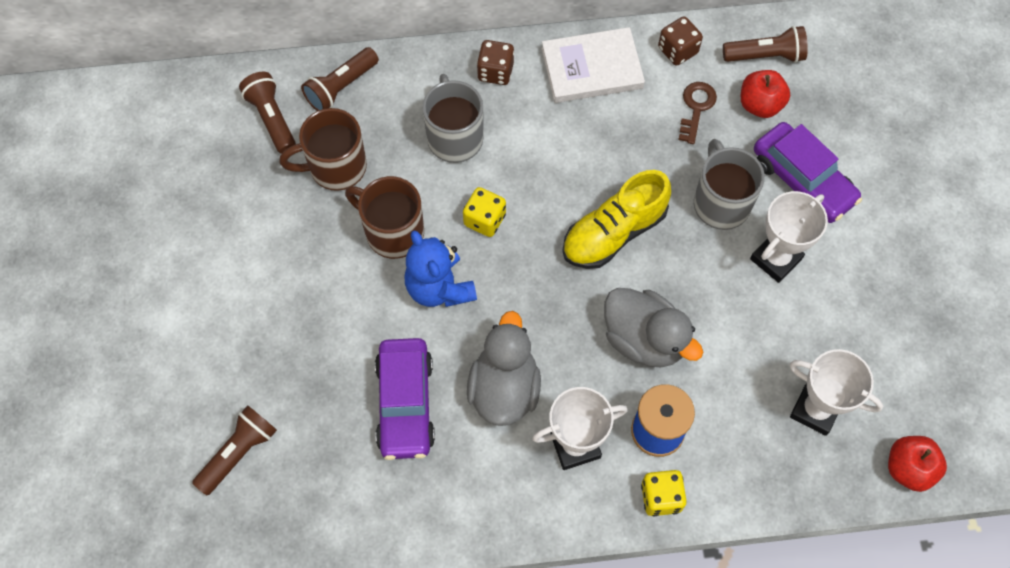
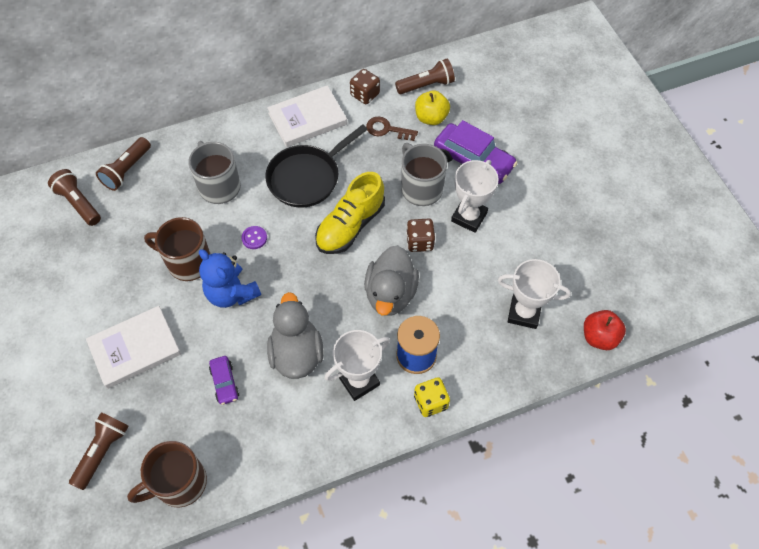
camera: 15 degrees left, 5 degrees down
brown mug [279,108,367,191] -> brown mug moved to [127,441,207,507]
purple car [375,338,435,460] -> purple car [209,356,239,405], size x0.52
yellow dice [463,187,506,237] -> purple button [241,226,267,249]
brown dice [477,40,514,85] -> brown dice moved to [406,219,435,252]
grey duck [604,288,703,367] -> grey duck turned 75 degrees clockwise [364,245,419,316]
brown key [678,82,717,144] -> brown key turned 75 degrees counterclockwise [366,116,418,141]
red apple [741,70,790,118] -> yellow apple [415,90,450,125]
none -> white book [86,306,181,389]
none -> black pan [265,124,368,208]

